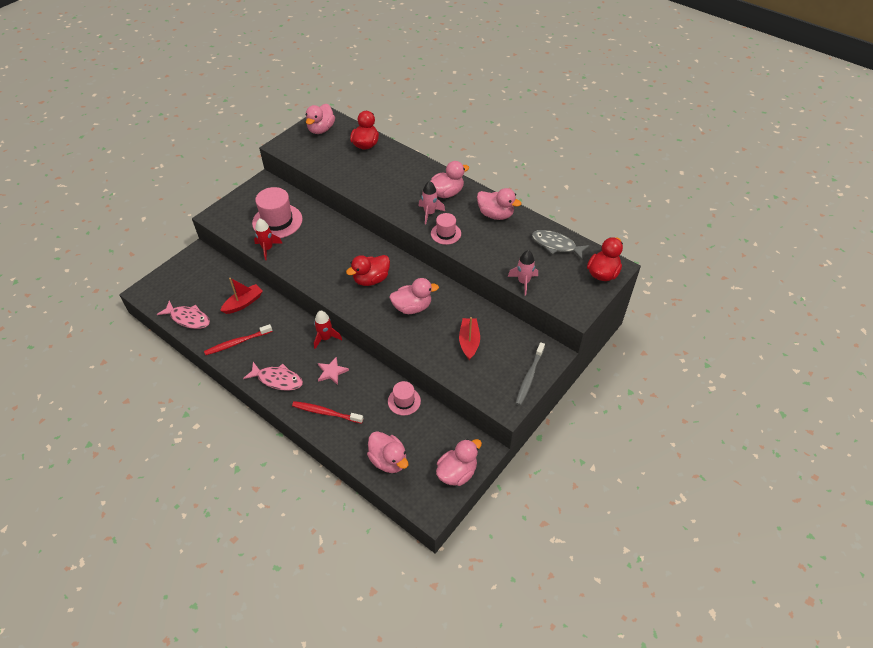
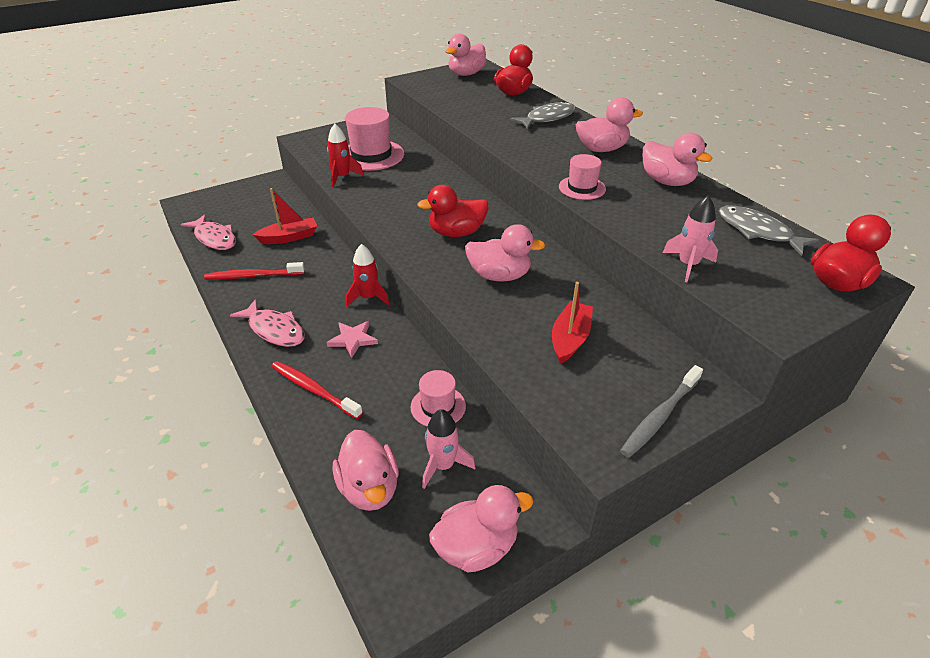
camera: 20 degrees right, 10 degrees down
pink rocket [418,181,445,224] -> pink rocket moved to [422,409,476,489]
none -> grey fish [510,101,576,129]

